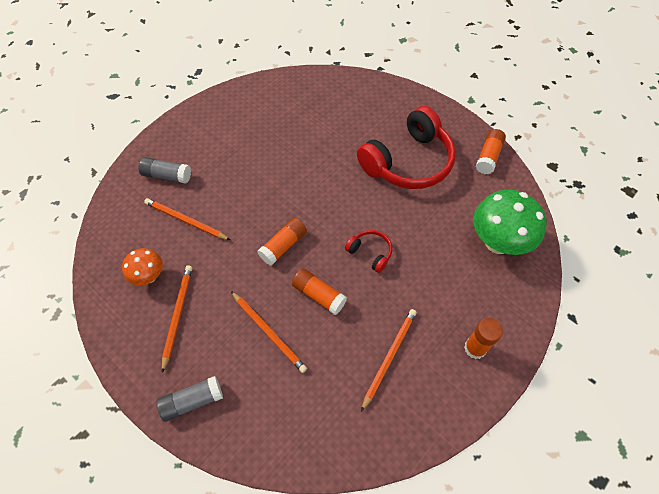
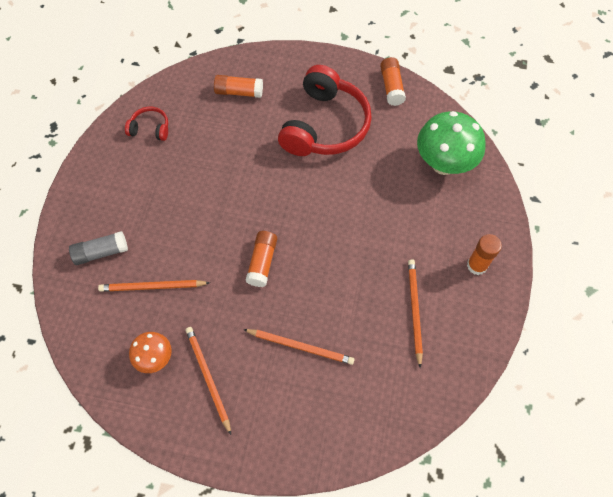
camera: 30 degrees left, 5 degrees up
grey glue stick [156,376,223,422] -> none
orange glue stick [292,269,347,315] -> orange glue stick moved to [214,75,263,98]
red headphones [345,230,392,273] -> red headphones moved to [125,107,168,141]

